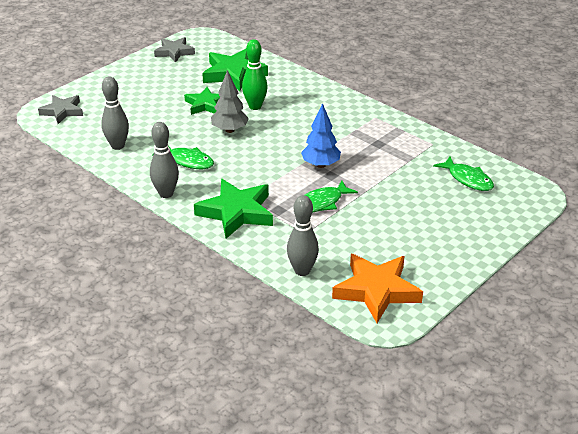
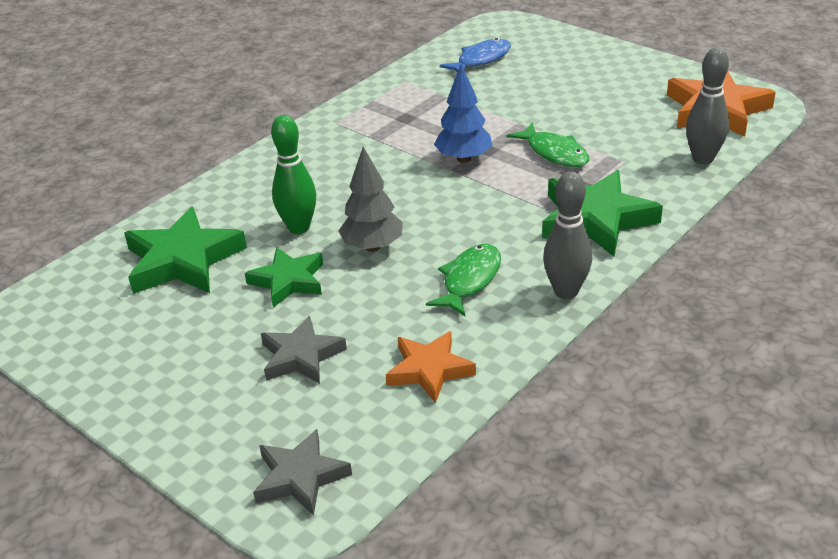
camera: 90 degrees left, 0 degrees up
grey bowling pin [101,76,129,150] -> orange star [386,331,476,403]
grey star [154,37,195,63] -> grey star moved to [261,316,347,384]
green fish [433,156,494,191] -> blue fish [439,38,511,72]

